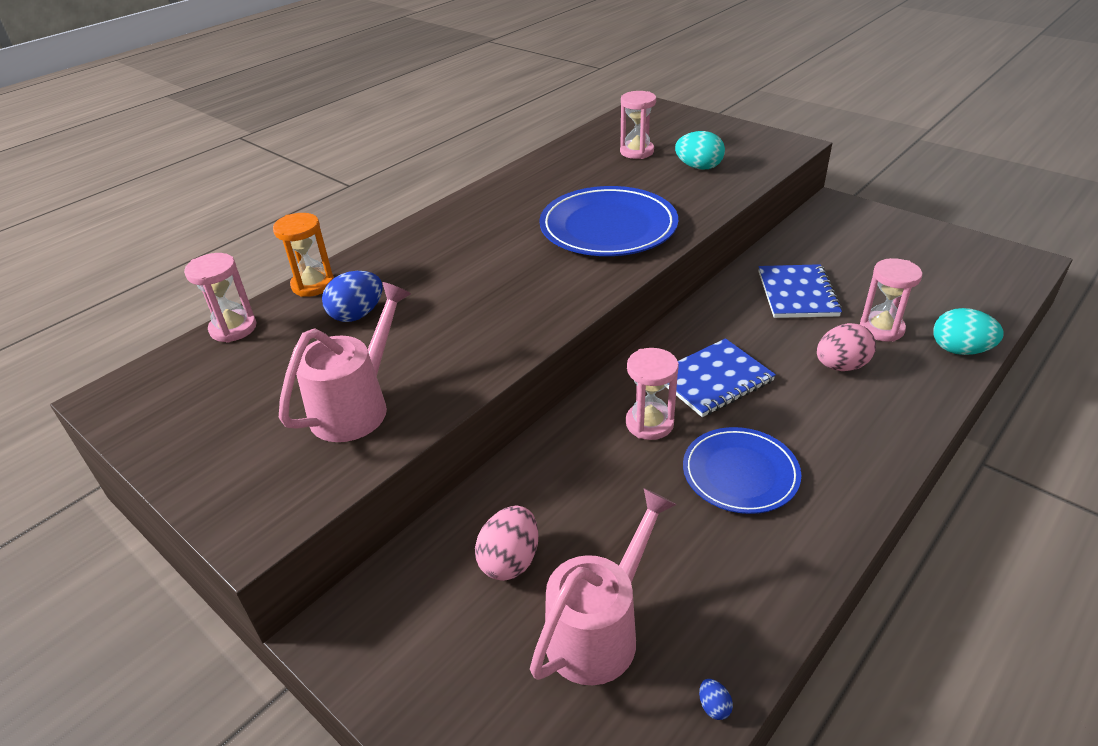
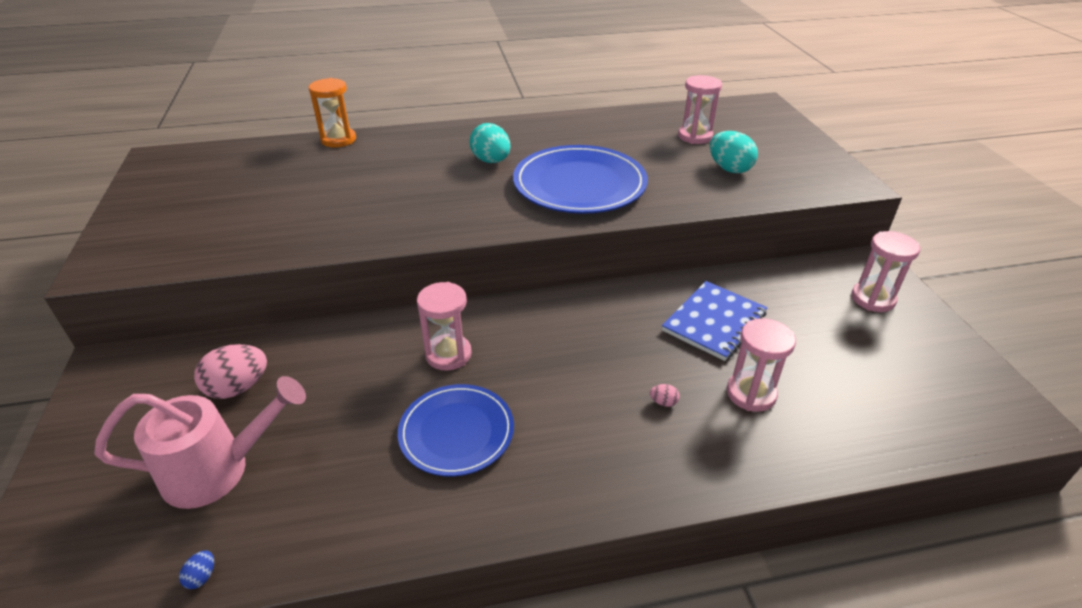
camera: 35 degrees right, 0 degrees up
pink hourglass [184,253,256,343] -> pink hourglass moved to [851,231,920,312]
pink watering can [279,282,411,442] -> none
blue egg [322,271,383,322] -> none
blue notebook [667,338,776,417] -> none
pink egg [817,323,876,371] -> pink egg [650,384,680,407], size x0.43
turquoise egg [933,308,1004,355] -> turquoise egg moved to [470,123,510,163]

